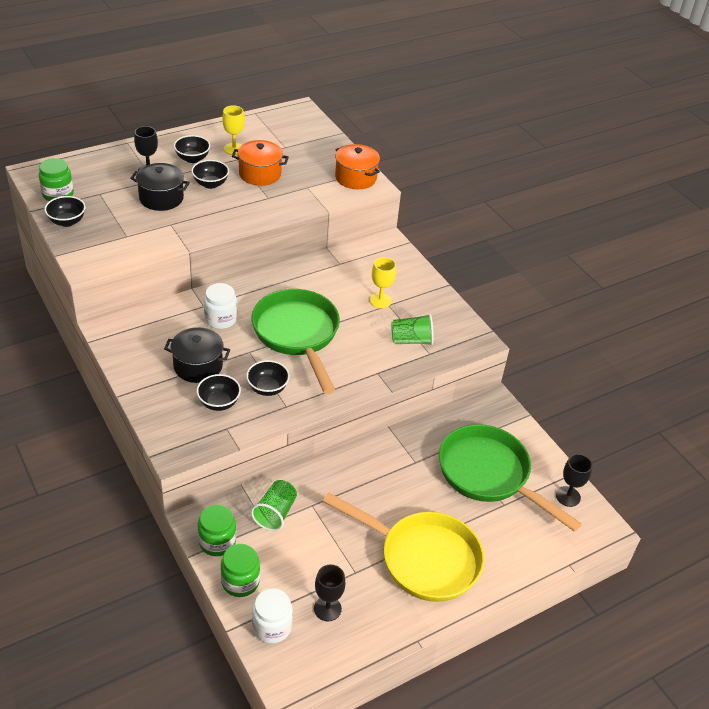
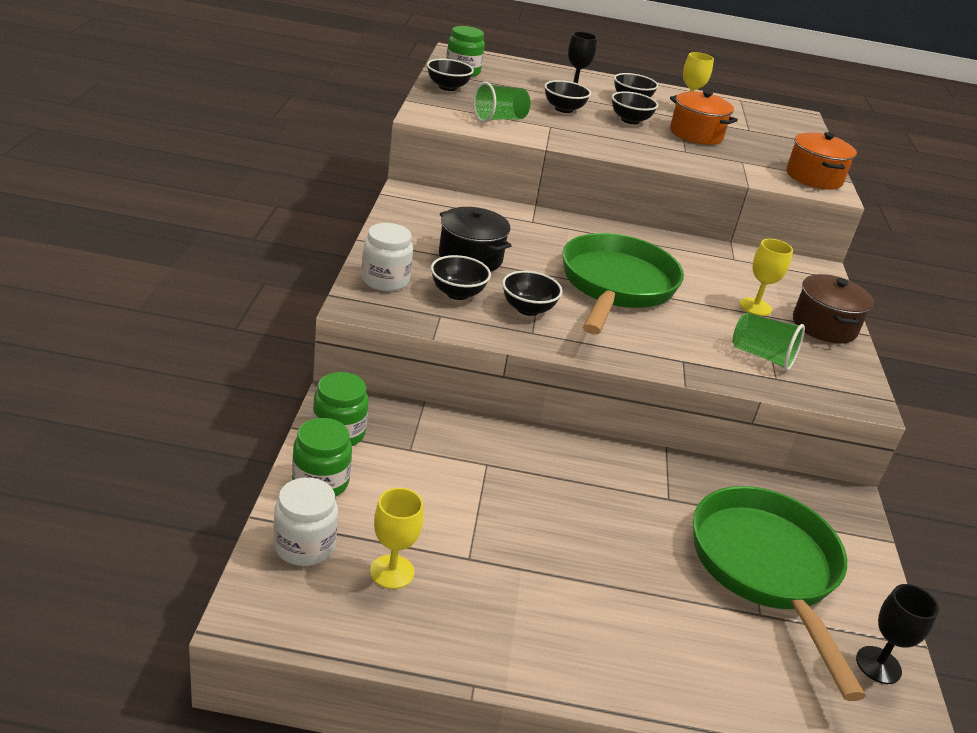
camera: 35 degrees right, 10 degrees down
black pot [130,163,190,211] -> black bowl [544,80,591,113]
white jar [204,283,237,329] -> white jar moved to [362,223,413,291]
green cup [251,480,297,531] -> green cup moved to [473,82,531,123]
black goblet [314,565,346,621] -> yellow goblet [370,488,424,589]
yellow pan [323,492,485,602] -> none
none -> brown pot [793,274,874,344]

